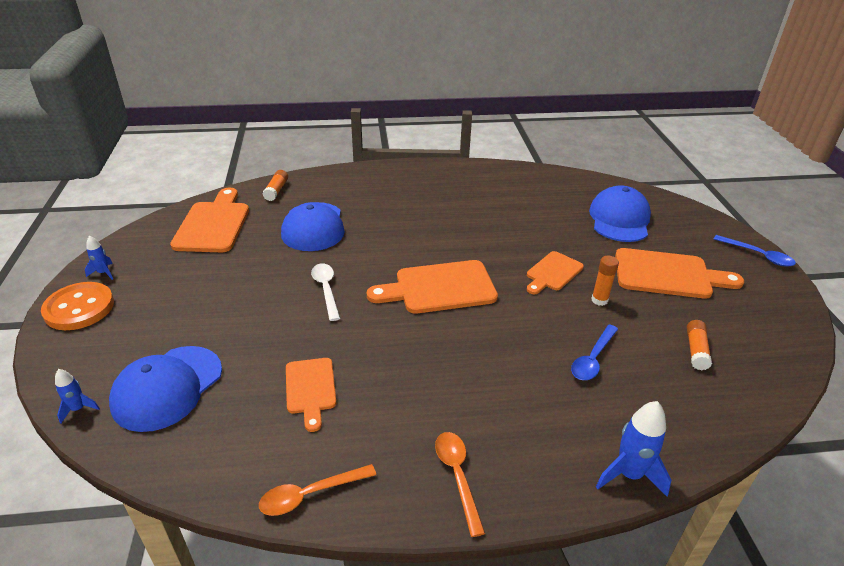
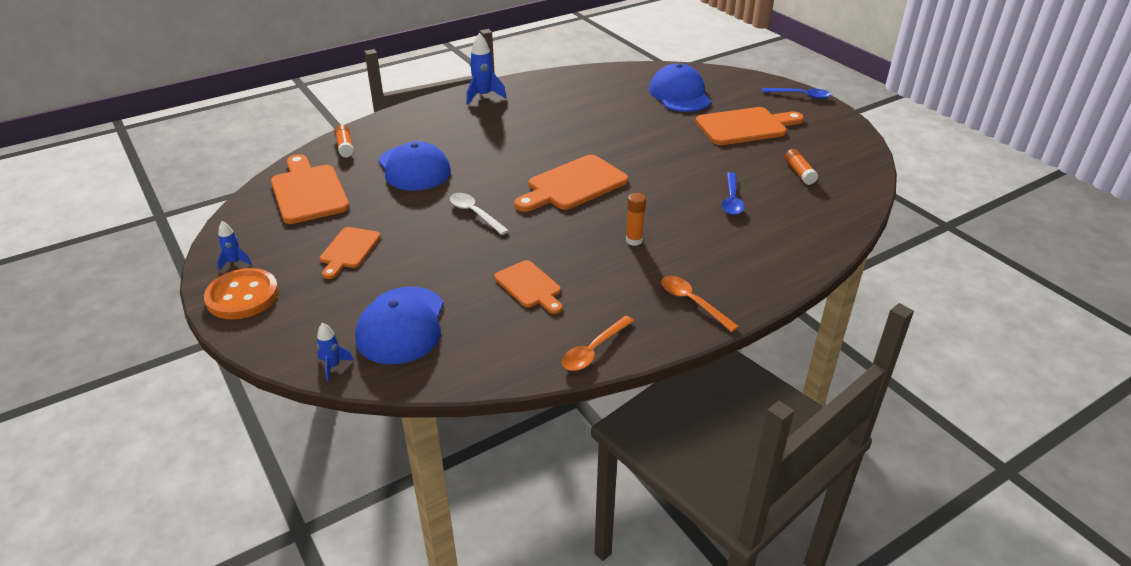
camera: 25 degrees left, 0 degrees up
orange cutting board [527,251,584,294] -> orange cutting board moved to [320,227,381,279]
orange glue stick [591,256,619,306] -> orange glue stick moved to [626,193,646,246]
blue rocket [596,401,671,497] -> blue rocket moved to [466,33,507,105]

